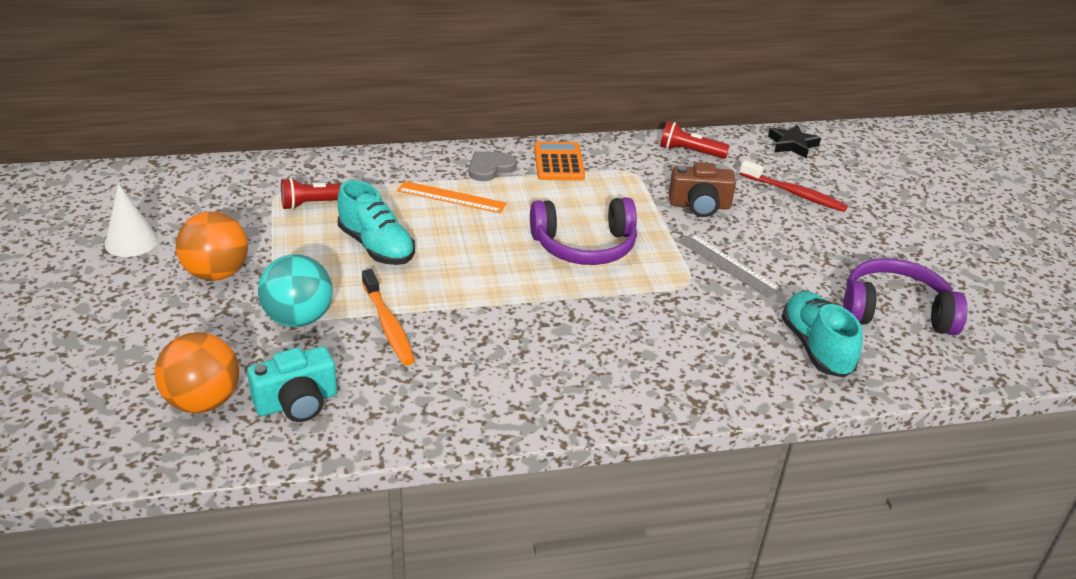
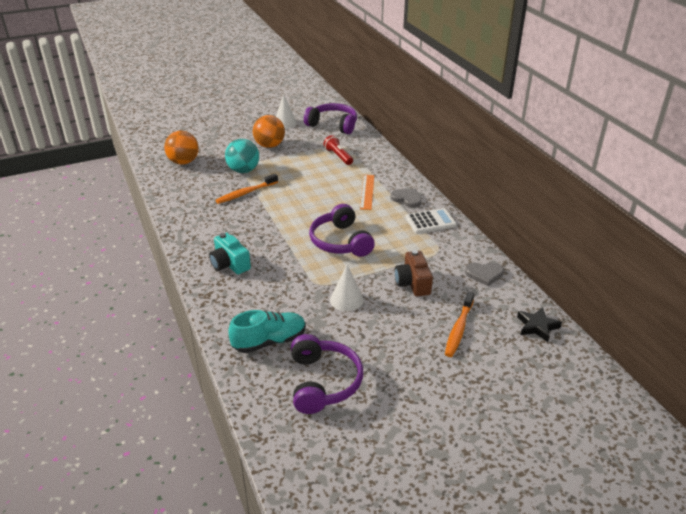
camera: 80 degrees right, 0 degrees up
turquoise camera [247,346,337,422] -> turquoise camera moved to [209,233,251,274]
turquoise shoe [338,180,415,265] -> none
orange calculator [534,141,585,181] -> white calculator [405,208,457,234]
red flashlight [660,121,730,159] -> grey heart [465,262,504,286]
grey ruler [679,234,781,298] -> white cone [330,265,364,311]
red toothbrush [740,160,848,212] -> orange toothbrush [445,291,474,357]
none -> purple headphones [304,103,357,134]

